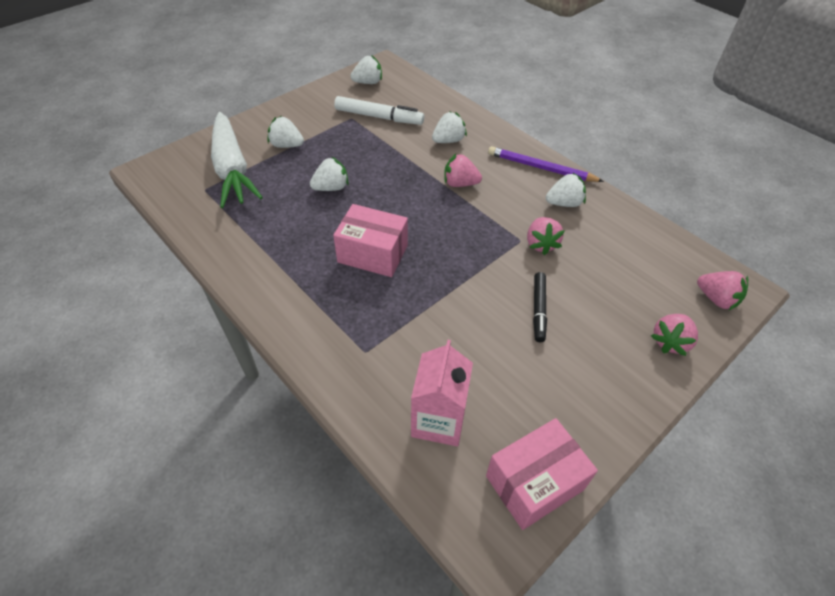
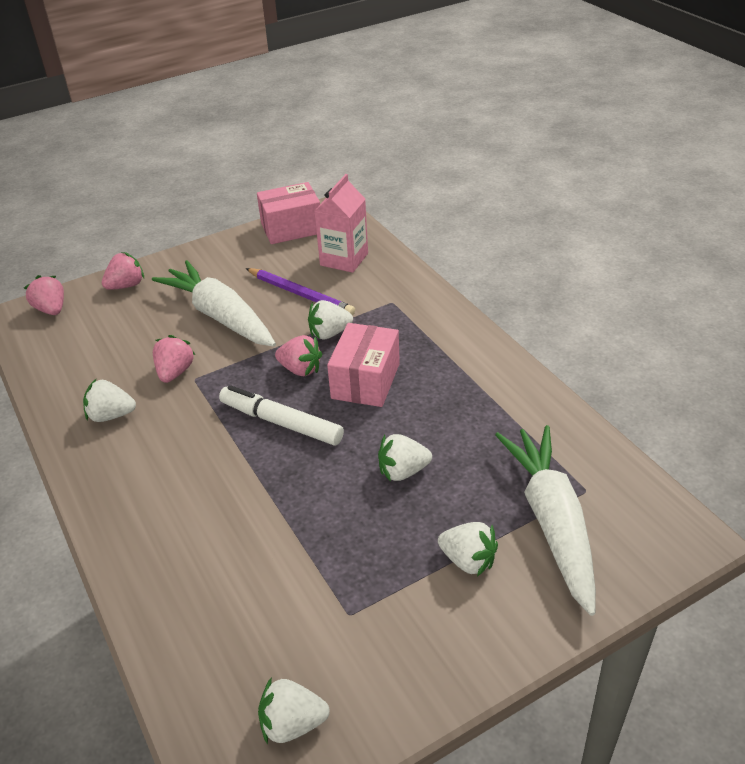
camera: 165 degrees left, 10 degrees down
pink box [333,204,408,277] -> pink box turned 75 degrees clockwise [327,323,400,407]
white marker [334,96,424,125] -> white marker moved to [219,385,344,446]
white strawberry [432,111,467,143] -> white strawberry moved to [308,300,353,340]
pink strawberry [444,154,482,187] -> pink strawberry moved to [275,335,322,376]
purple pencil [488,146,604,182] -> purple pencil moved to [246,268,355,315]
black marker [533,272,547,342] -> white carrot [152,260,276,347]

